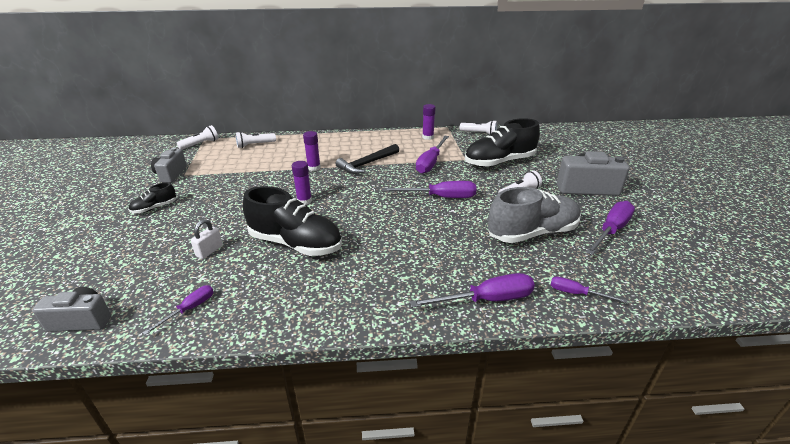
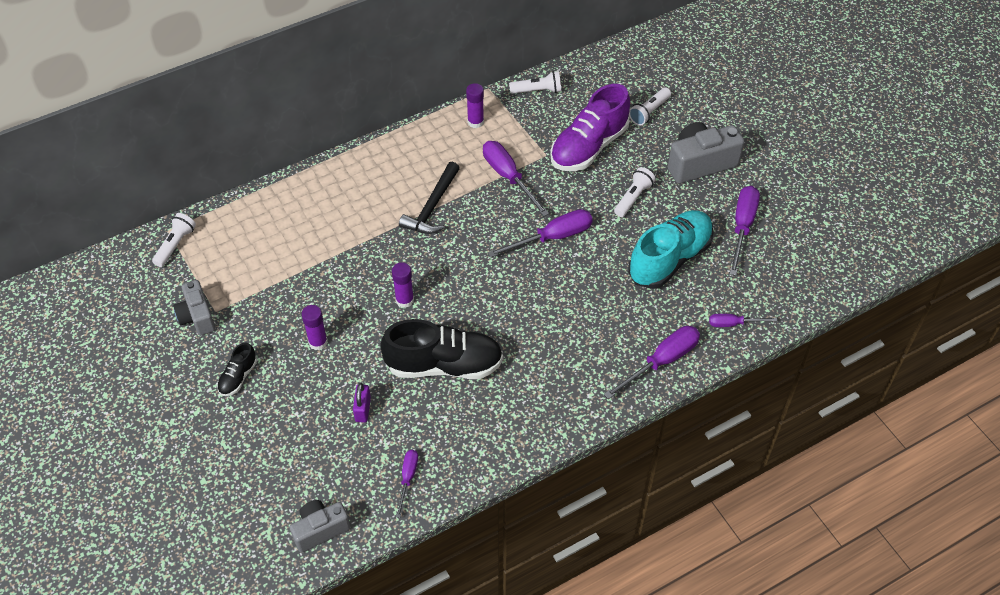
camera: 25 degrees left, 20 degrees up
white padlock [191,219,223,259] -> purple padlock [353,383,371,423]
white flashlight [235,132,276,148] -> white flashlight moved to [629,88,671,126]
purple glue stick [303,131,321,171] -> purple glue stick moved to [302,305,328,350]
purple screwdriver [416,136,449,174] -> purple screwdriver turned 150 degrees clockwise [483,141,549,216]
black shoe [465,118,540,167] -> purple shoe [550,84,630,171]
grey shoe [488,187,581,243] -> turquoise shoe [628,210,714,289]

